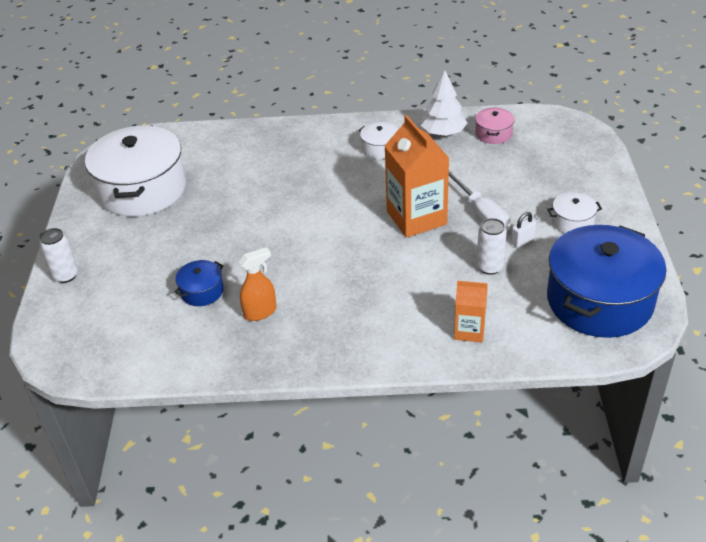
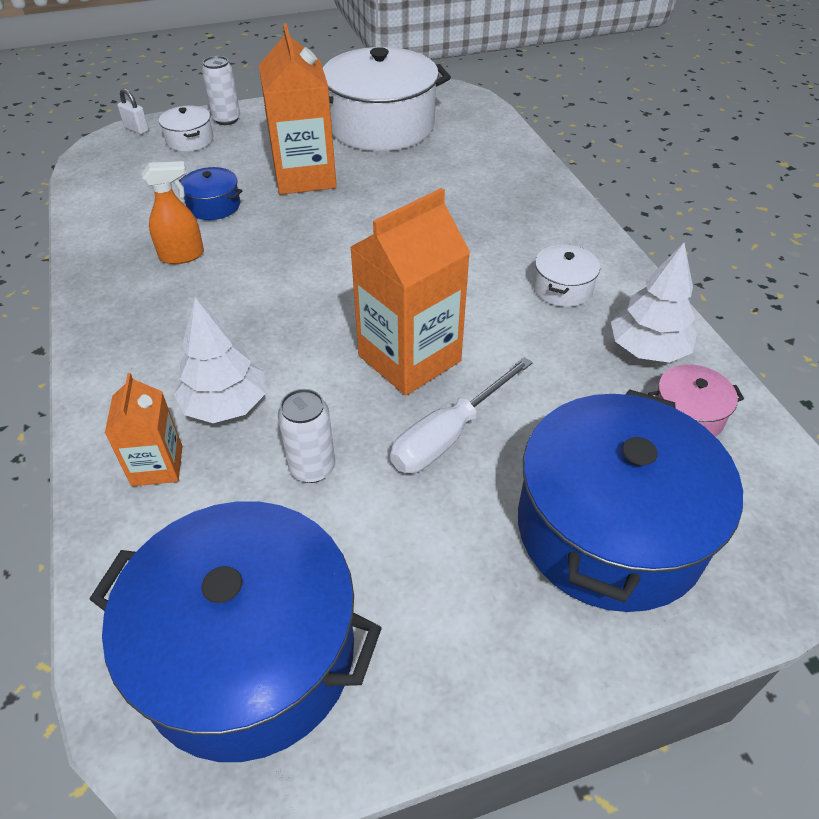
camera: 70 degrees right, 5 degrees up
orange spray bottle [239,247,276,321] -> orange spray bottle turned 60 degrees counterclockwise [142,161,204,264]
white padlock [511,212,536,248] -> white padlock moved to [118,89,149,134]
white pot [547,192,602,233] -> white pot moved to [159,106,213,152]
none -> white tree [174,298,265,423]
none -> orange carton [259,23,337,195]
none -> blue pot [518,389,743,612]

